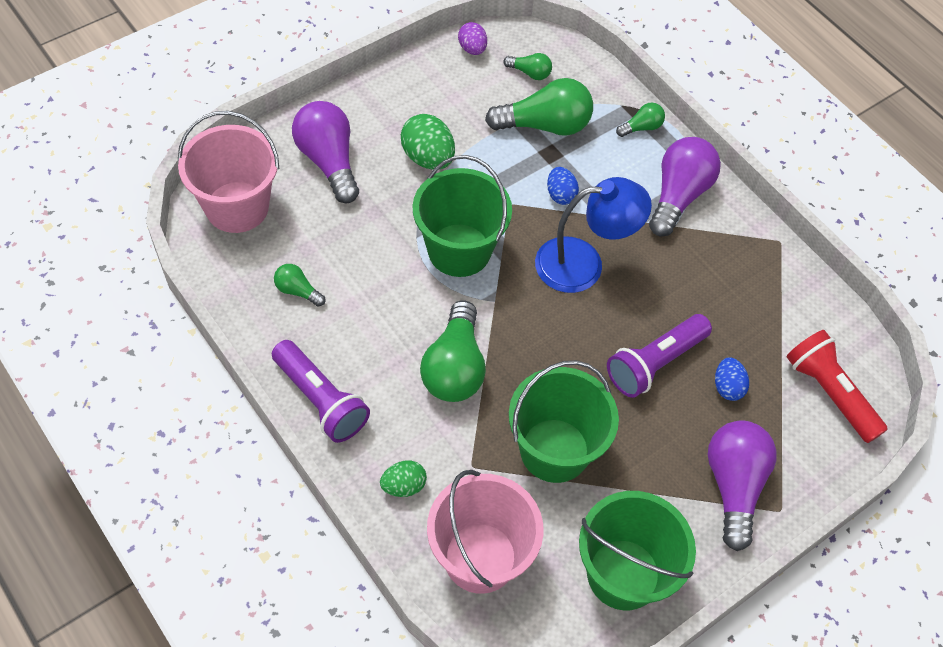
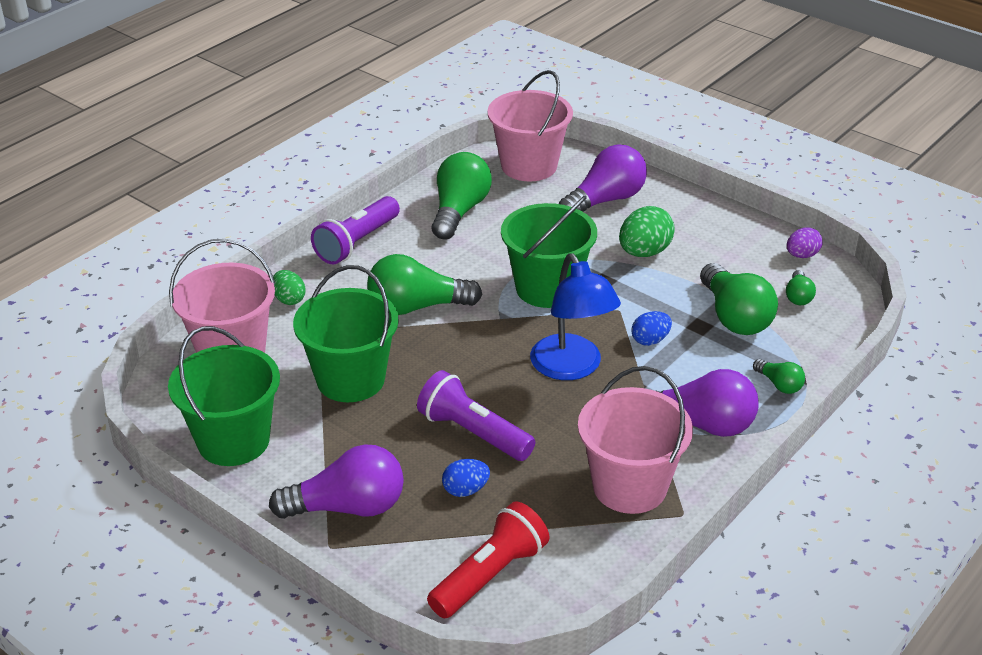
camera: 80 degrees right, 20 degrees down
green light bulb [274,264,325,307] -> green light bulb [432,152,492,240], size x2.04
none -> pink bucket [578,366,693,514]

